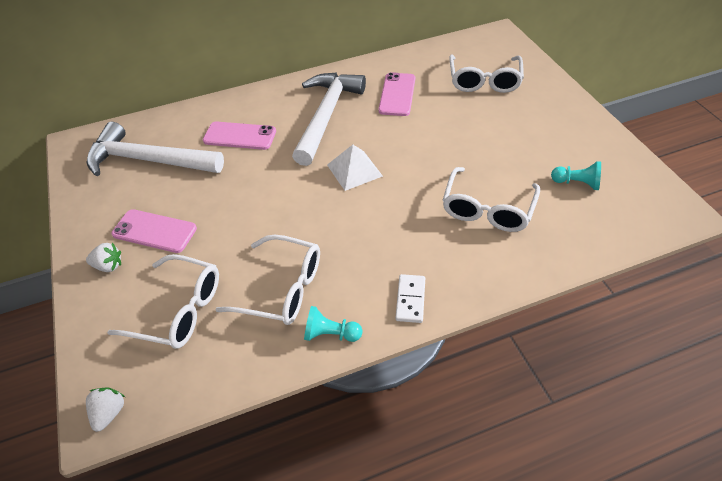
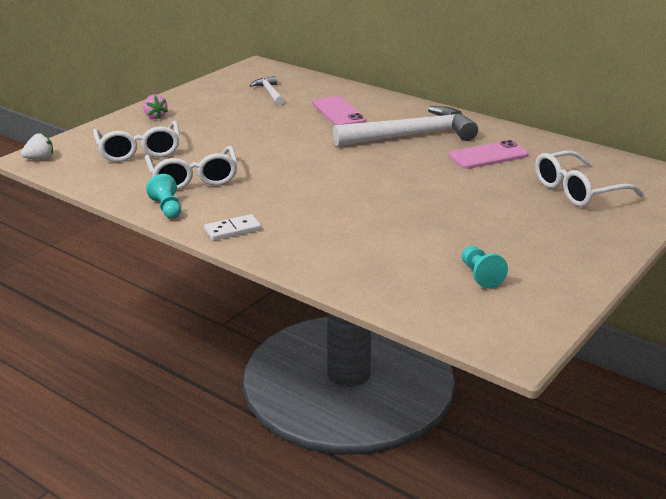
camera: 55 degrees right, 20 degrees down
white hammer [86,122,224,176] -> white hammer [250,76,284,105], size x0.48
white strawberry [86,243,121,272] -> pink strawberry [143,94,168,119]
pink phone [112,209,197,253] -> none
white pyramid [327,145,383,191] -> none
white glasses [443,167,540,232] -> none

